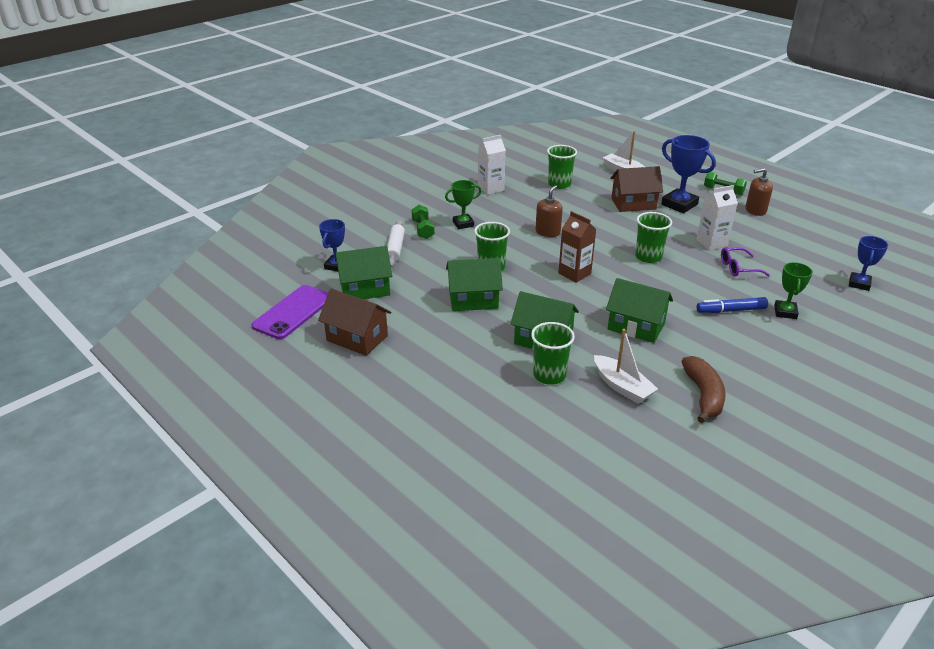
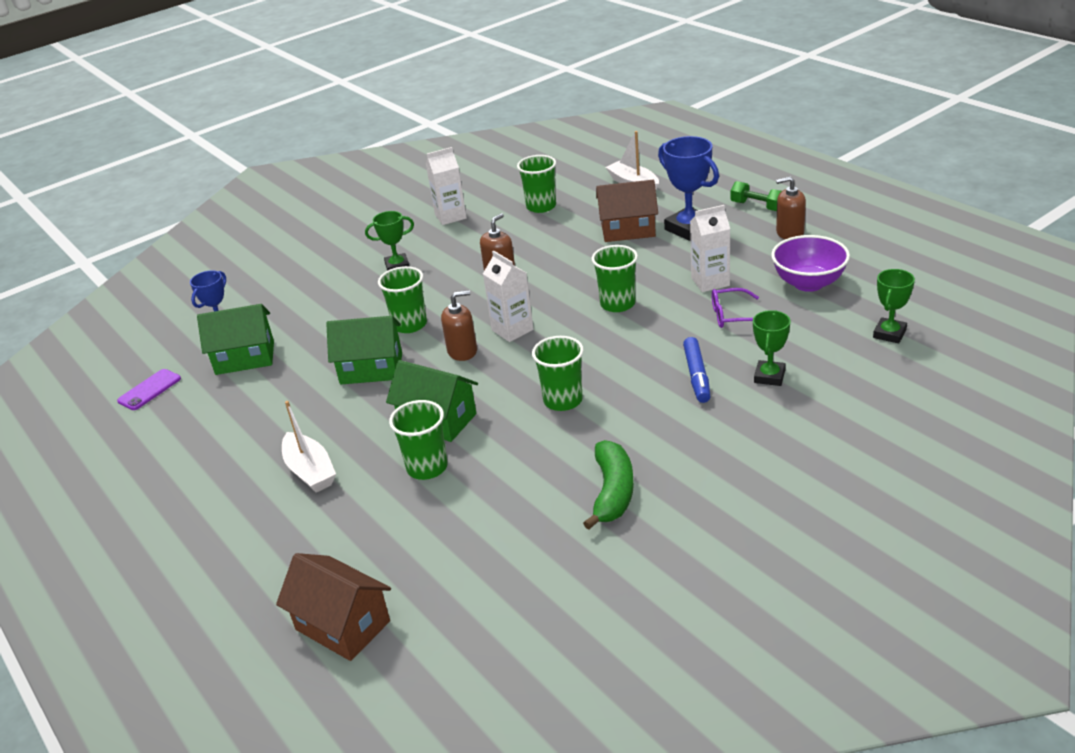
camera: 10 degrees right, 0 degrees up
purple phone [251,285,328,339] -> purple phone [117,369,181,410], size x0.59
brown house [318,289,391,356] -> brown house moved to [276,553,391,661]
white rolling pin [387,220,405,267] -> none
green dumbbell [411,205,435,239] -> none
brown carton [558,211,596,283] -> white carton [483,251,534,342]
white boat [594,329,658,404] -> white boat moved to [282,401,336,493]
green house [606,278,673,343] -> green cup [532,336,584,411]
brown banana [682,356,726,423] -> green banana [583,440,634,530]
blue marker [697,297,768,313] -> blue marker turned 90 degrees counterclockwise [683,337,711,403]
blue trophy [849,236,888,291] -> green trophy [873,269,915,343]
none -> brown soap dispenser [441,290,477,361]
none -> purple bowl [771,235,850,292]

